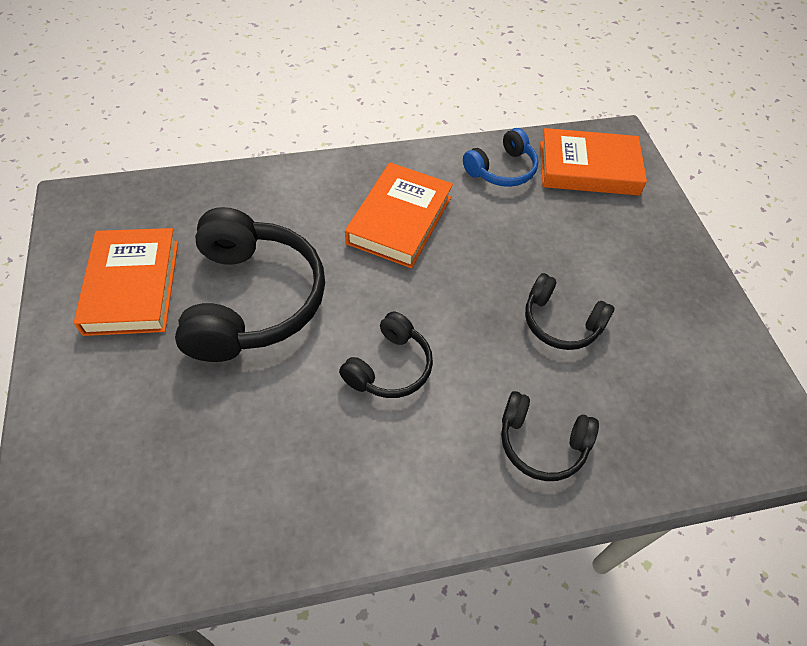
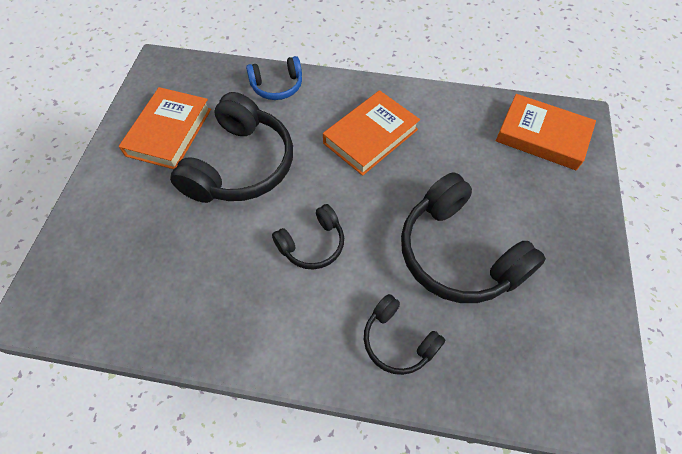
camera: 25 degrees right, 5 degrees up
blue headphones [463,128,538,187] -> blue headphones moved to [246,56,302,100]
black headphones [525,273,614,350] -> black headphones [401,172,546,303], size x1.86

